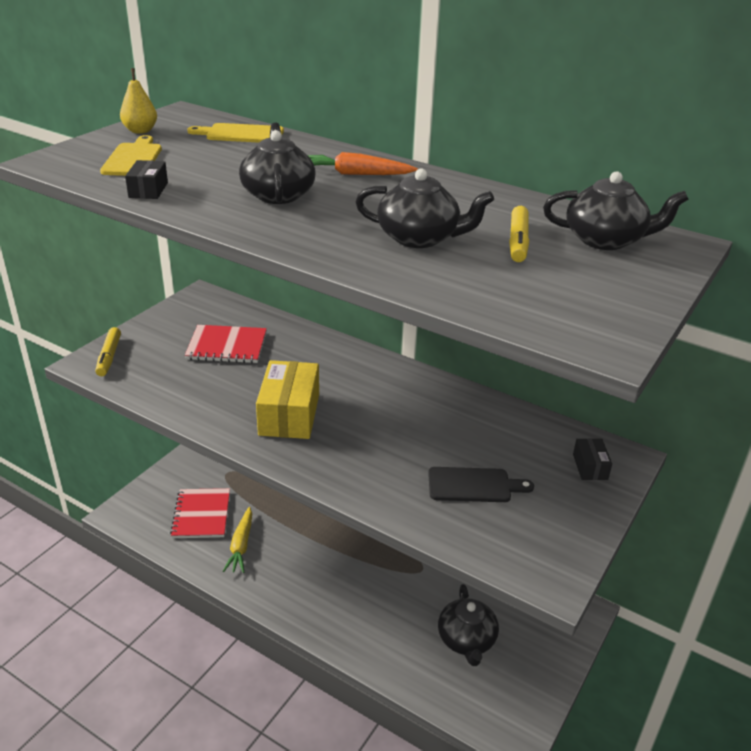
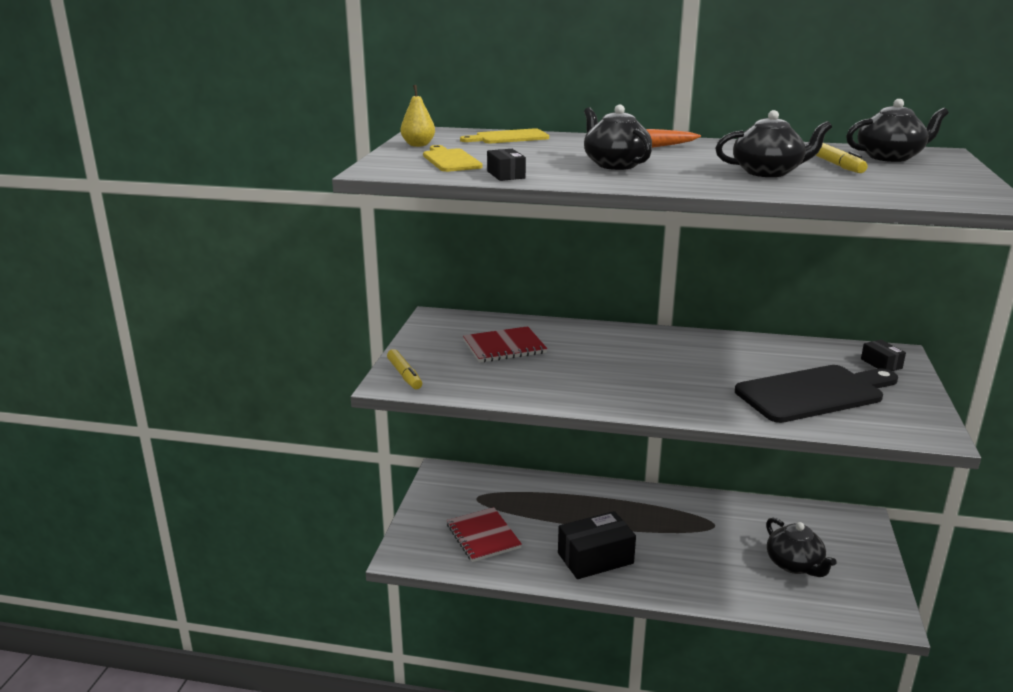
camera: 20 degrees left, 10 degrees down
yellow carrot [223,507,252,573] -> none
yellow box [256,360,319,439] -> none
black cutting board [428,467,534,502] -> black cutting board [735,365,898,423], size x1.85
none -> black box [558,511,636,579]

